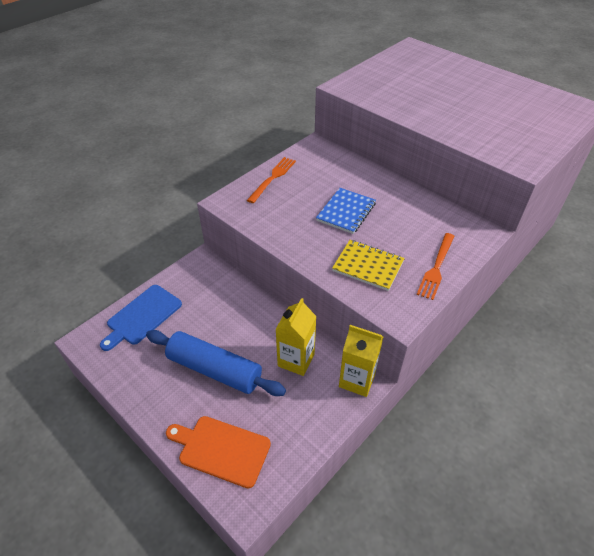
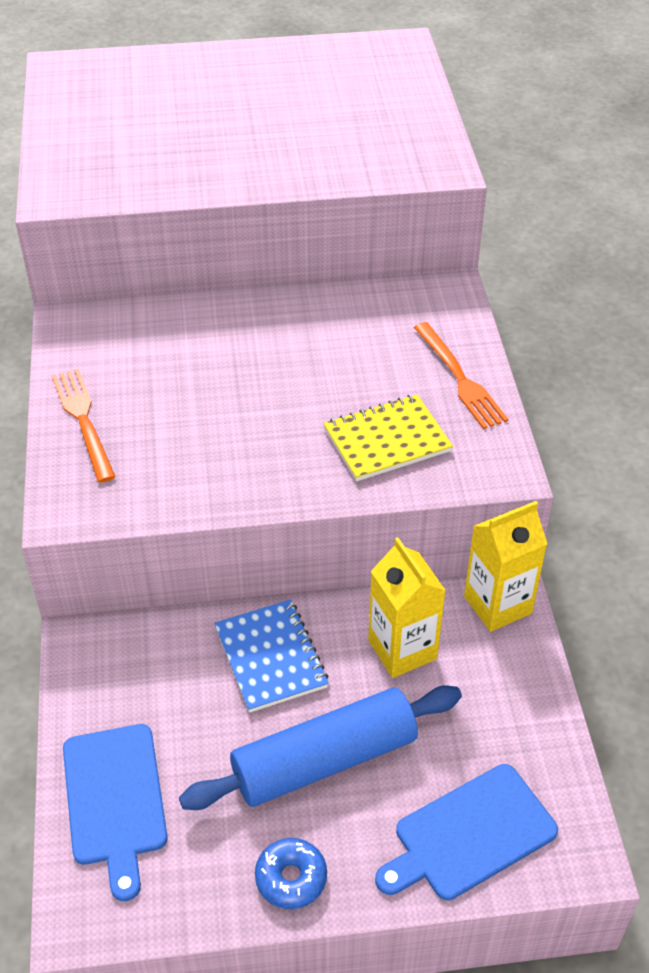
camera: 50 degrees left, 0 degrees up
orange cutting board [166,416,271,489] -> blue cutting board [375,764,558,900]
blue notebook [316,188,376,234] -> blue notebook moved to [214,600,329,713]
none -> blue donut [255,838,327,909]

